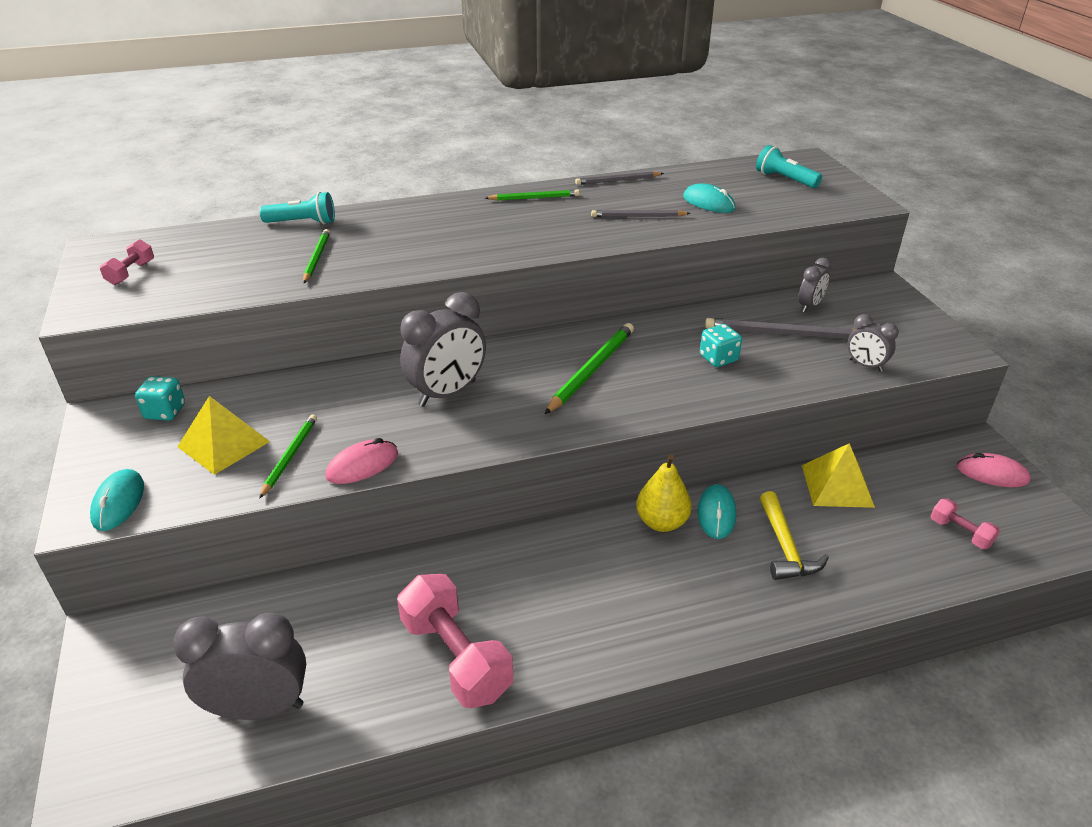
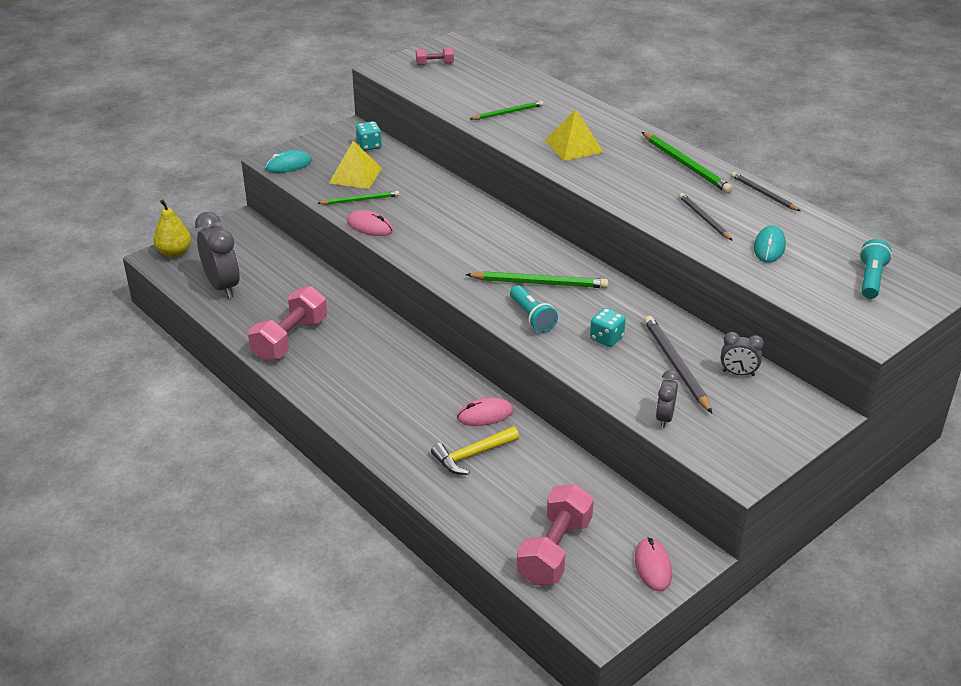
camera: 65 degrees right, 0 degrees up
turquoise flashlight [260,192,335,224] -> turquoise flashlight moved to [510,285,558,333]
grey clock [400,292,486,407] -> none
green pencil [485,190,580,201] -> green pencil [642,132,733,193], size x1.57
yellow pear [636,454,692,532] -> yellow pear moved to [153,199,191,258]
turquoise mouse [698,484,736,539] -> pink mouse [457,397,513,426]
yellow pyramid [802,443,875,508] -> yellow pyramid moved to [545,109,603,161]
pink dumbbell [930,499,1000,549] -> pink dumbbell [517,484,594,585], size x2.01

